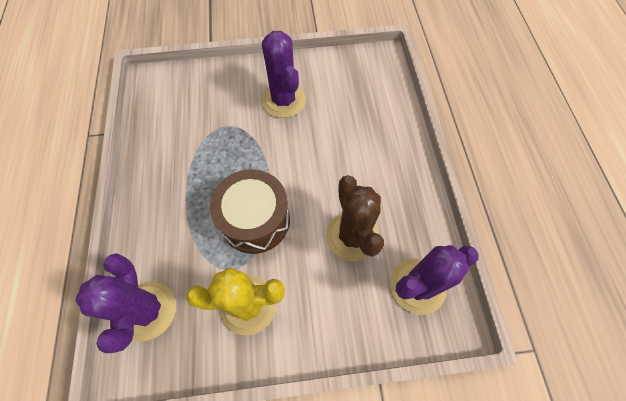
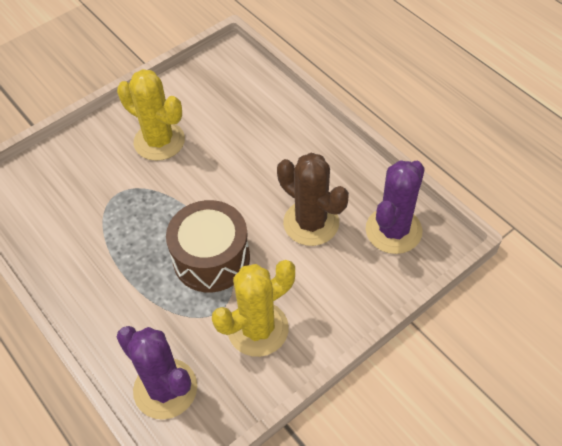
camera: 30 degrees left, 10 degrees down
purple cactus [262,31,306,118] -> yellow cactus [117,69,185,161]

